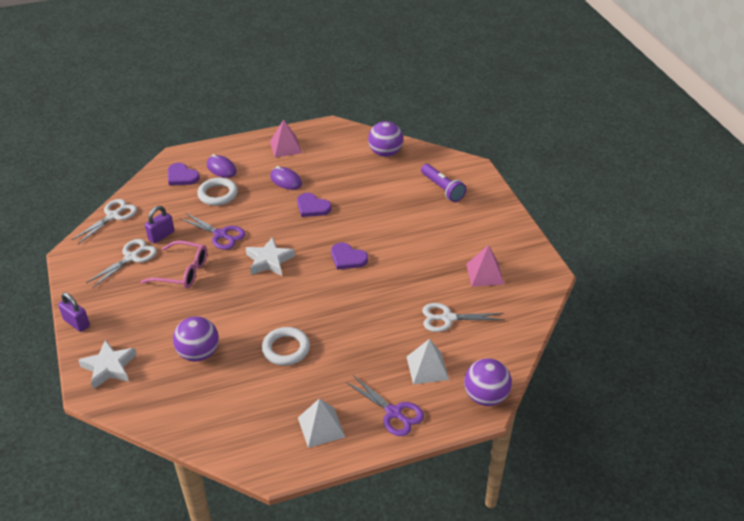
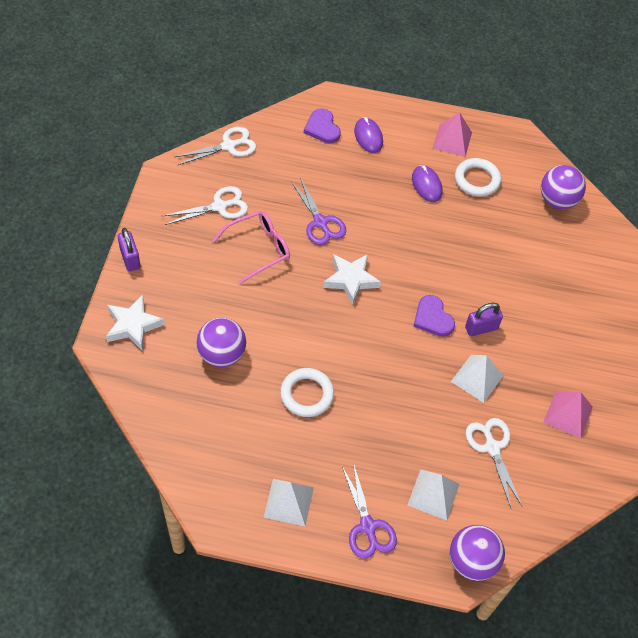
camera: 25 degrees right, 15 degrees up
pink glasses [140,241,207,288] -> pink glasses turned 75 degrees counterclockwise [212,211,290,284]
purple padlock [145,206,174,244] -> purple padlock moved to [465,303,503,336]
white ring [197,178,238,206] -> white ring moved to [455,158,501,197]
purple heart [297,193,331,217] -> none
purple flashlight [421,164,466,202] -> none
white scissors [422,303,505,332] -> white scissors turned 45 degrees clockwise [466,418,522,508]
none -> white pyramid [451,355,504,403]

